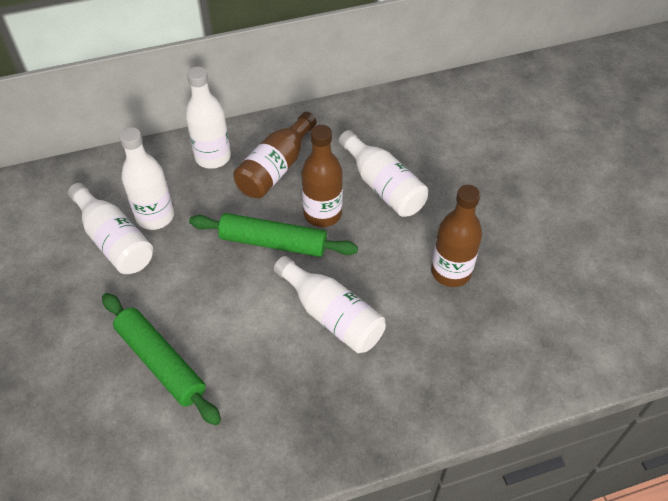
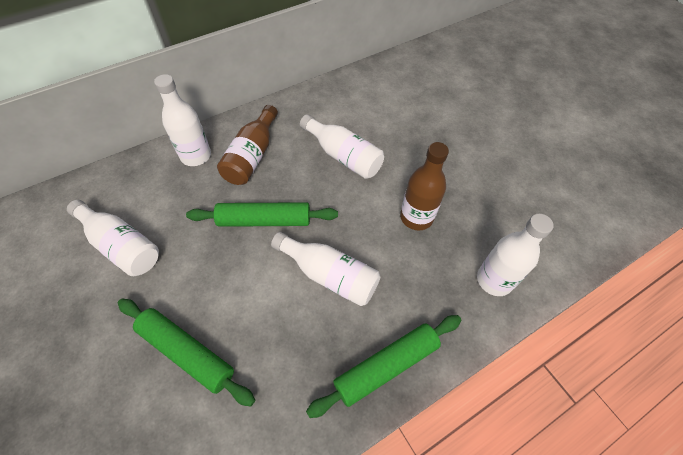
camera: 15 degrees left, 5 degrees up
white bottle [119,127,174,230] -> white bottle moved to [477,214,554,296]
brown bottle [301,125,343,227] -> none
none -> green rolling pin [306,315,461,418]

